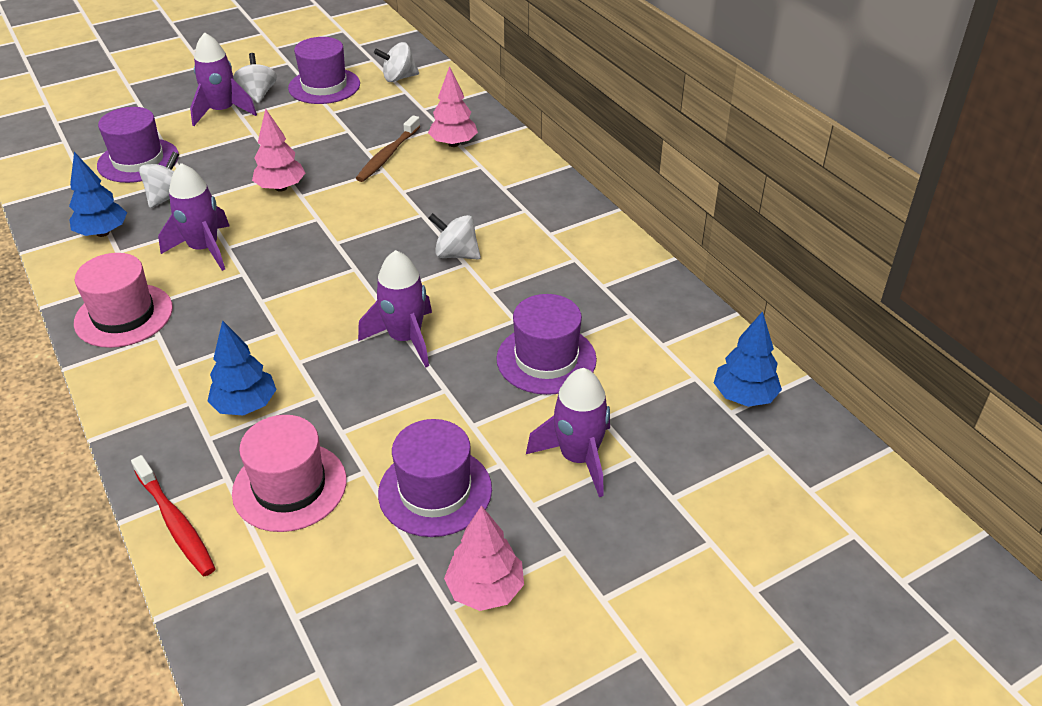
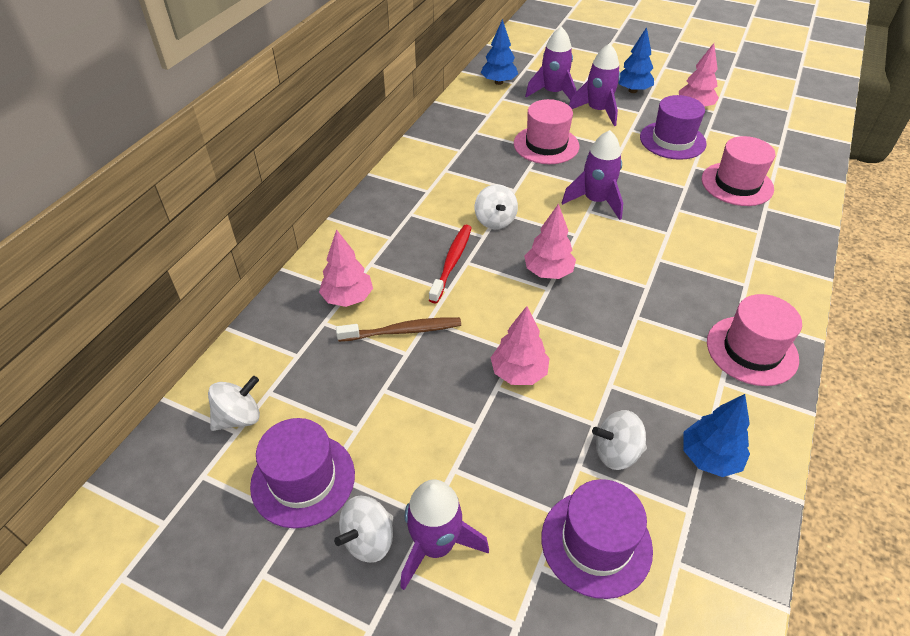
camera: 125 degrees left, 5 degrees up
red toothbrush [131,455,216,576] -> red toothbrush moved to [429,225,472,303]
purple rocket [158,163,229,271] -> purple rocket moved to [525,27,577,100]
blue tree [208,320,277,416] -> blue tree moved to [618,27,654,93]
white spinning top [374,42,419,82] -> white spinning top turned 75 degrees counterclockwise [208,376,260,431]
purple hat [496,294,597,395] -> pink hat [514,99,579,164]
none -> pink tree [524,203,576,279]

